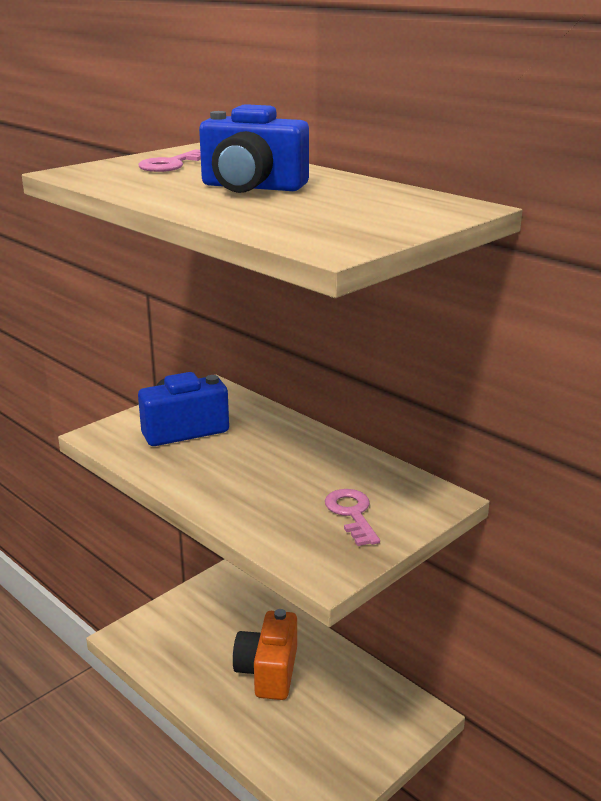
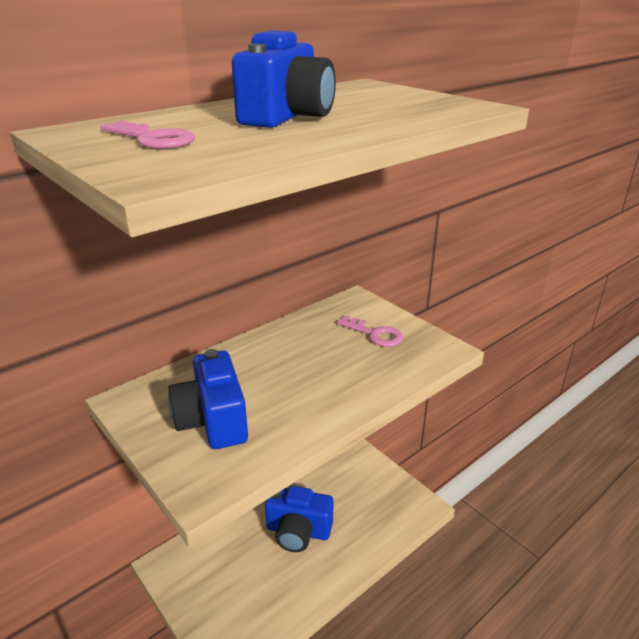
camera: 85 degrees left, 5 degrees up
orange camera [233,609,297,700] -> blue camera [265,486,334,552]
pink key [325,489,380,546] -> pink key turned 135 degrees counterclockwise [337,315,403,347]

